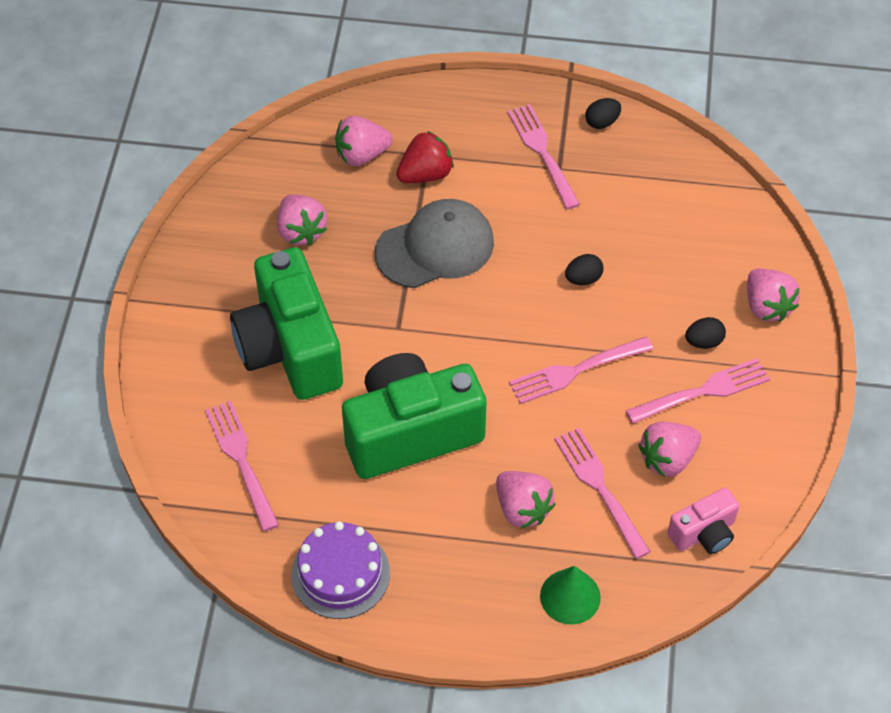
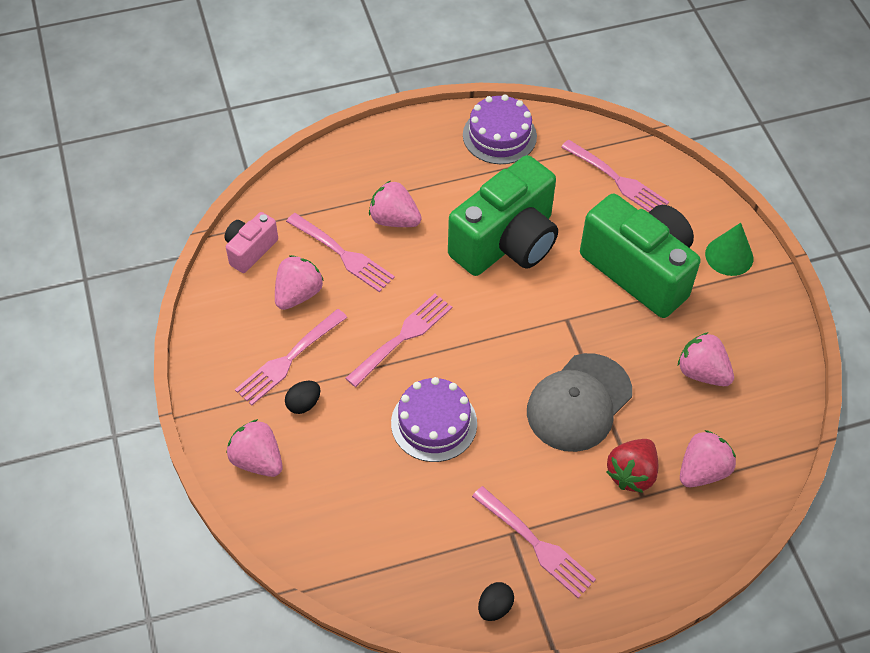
camera: 155 degrees right, 0 degrees up
green cone [540,566,601,625] -> green cone moved to [705,223,753,276]
black egg [565,254,604,285] -> purple cake [391,377,477,462]

